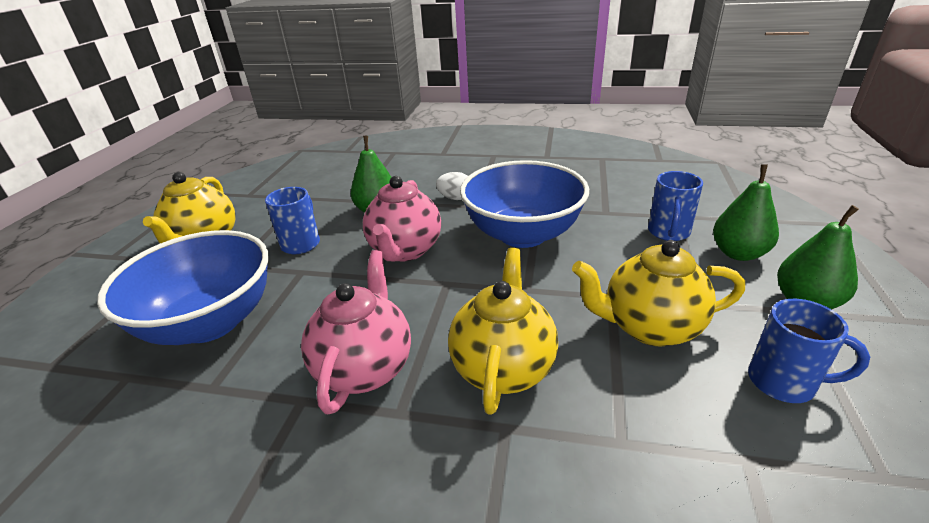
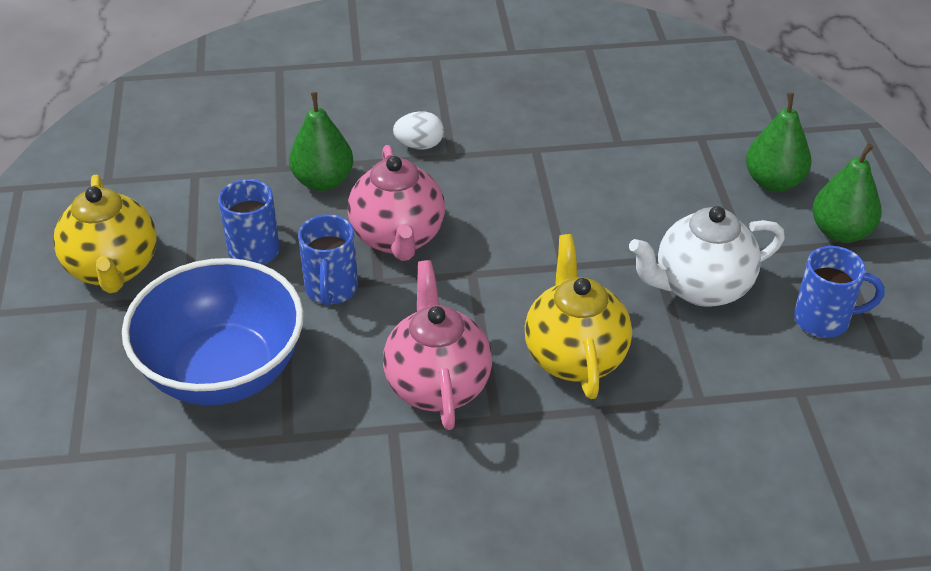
camera: 20 degrees left, 10 degrees up
blue bowl [460,160,589,248] -> none
yellow teapot [572,240,745,346] -> white teapot [629,206,785,307]
blue mug [648,171,703,241] -> blue mug moved to [298,214,358,306]

